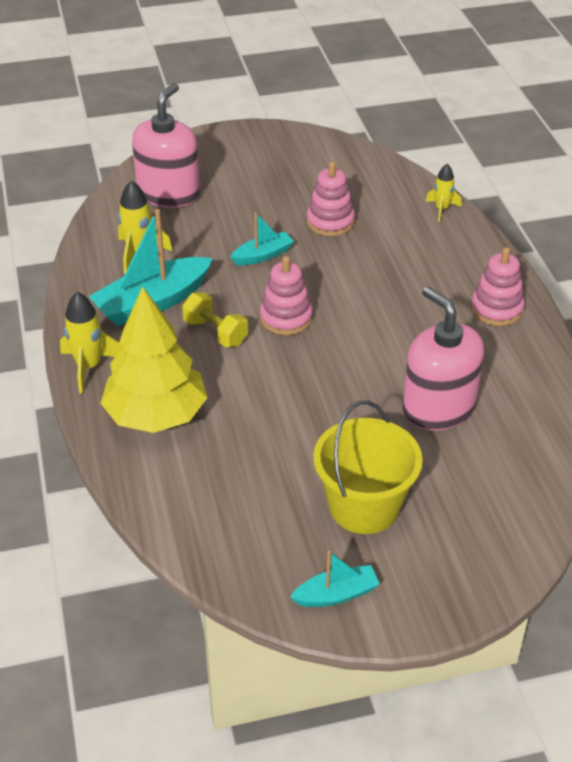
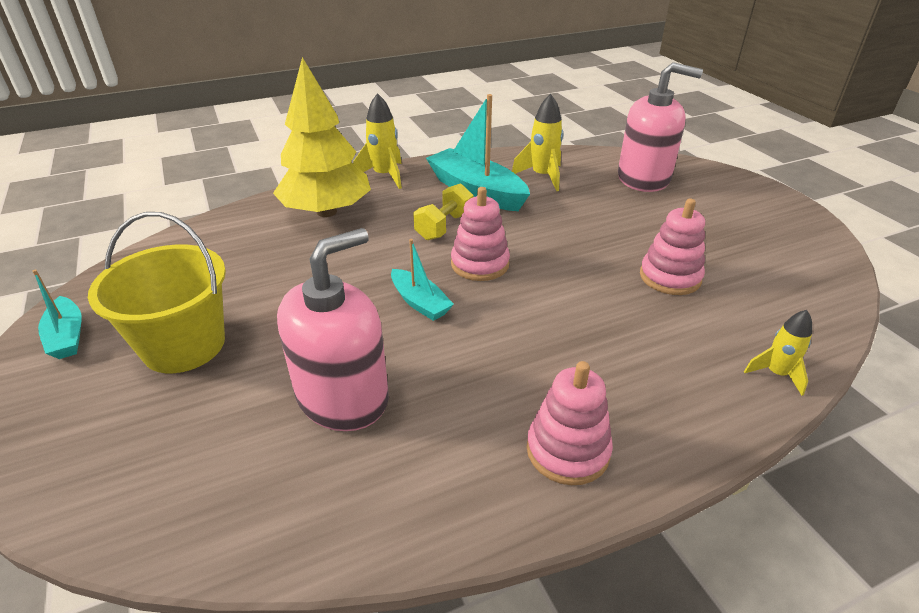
camera: 80 degrees right, 5 degrees down
turquoise boat [230,212,294,265] -> turquoise boat moved to [391,239,454,321]

